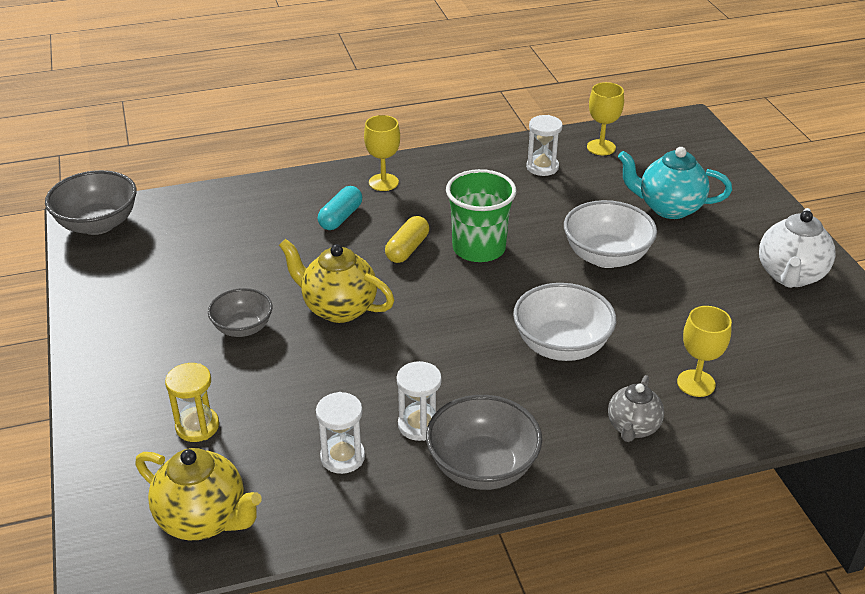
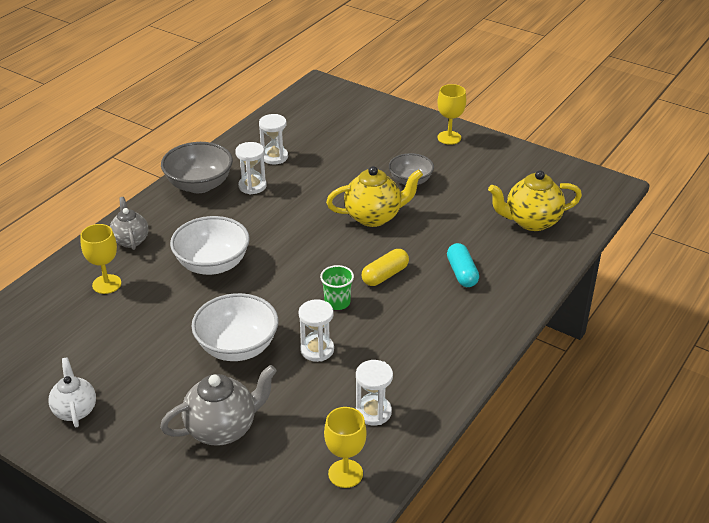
camera: 140 degrees right, 0 degrees up
grey bowl [45,170,137,235] -> none
yellow teapot [135,448,262,540] -> yellow teapot moved to [488,170,582,231]
yellow hourglass [165,363,219,442] -> none
yellow goblet [364,115,400,191] -> yellow goblet moved to [437,84,466,145]
yellow capsule [385,216,429,263] -> yellow capsule turned 60 degrees clockwise [362,249,409,286]
green cup [446,169,516,262] -> green cup [320,265,354,310], size x0.54
turquoise teapot [618,147,732,219] -> grey teapot [160,365,277,446]
white teapot [759,208,835,288] -> white teapot [48,357,96,427], size x0.65
none -> white hourglass [299,299,334,362]

